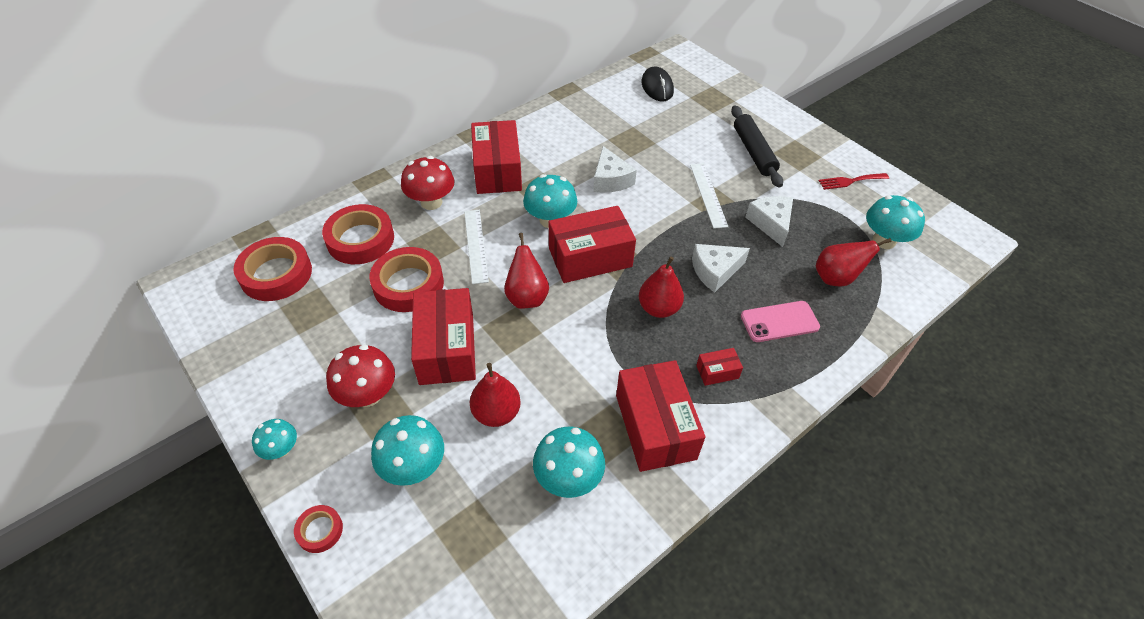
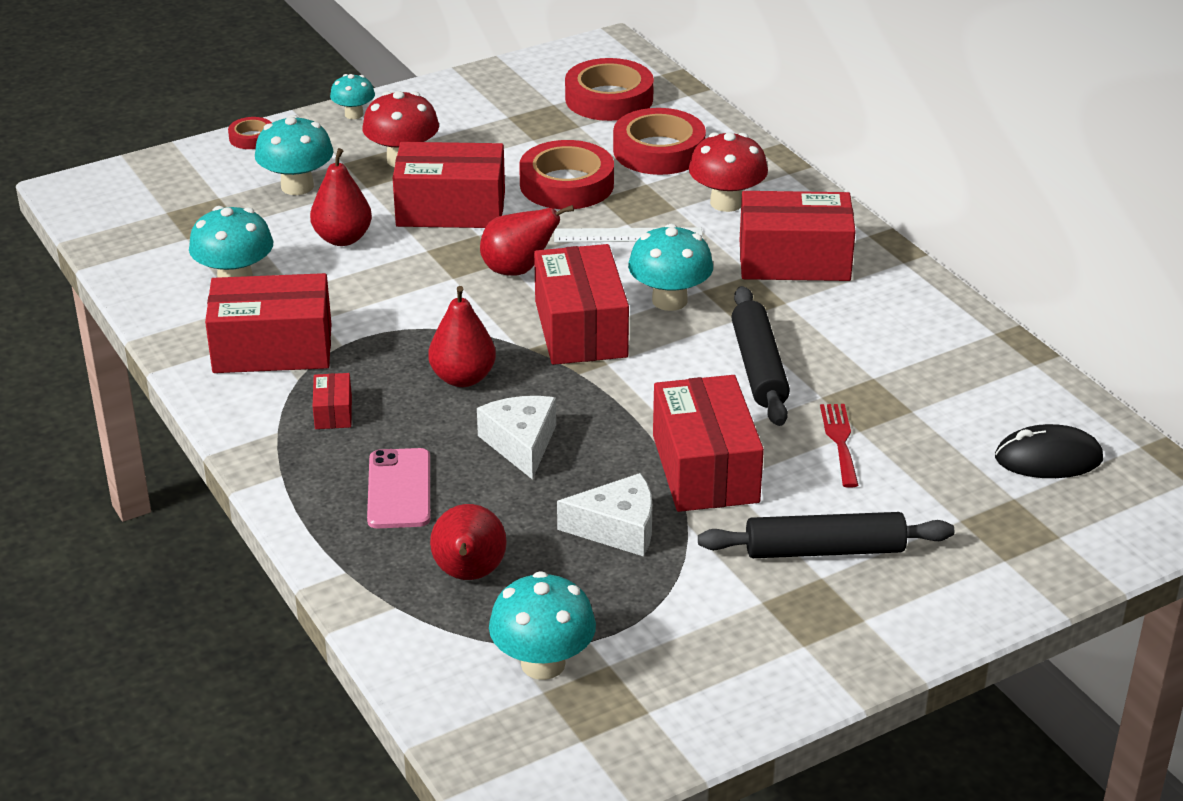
camera: 100 degrees right, 15 degrees down
white cheese [593,146,637,193] -> black rolling pin [731,286,790,426]
white ruler [690,163,728,229] -> red box [653,375,764,512]
red fork [819,173,889,190] -> red fork moved to [820,404,858,488]

